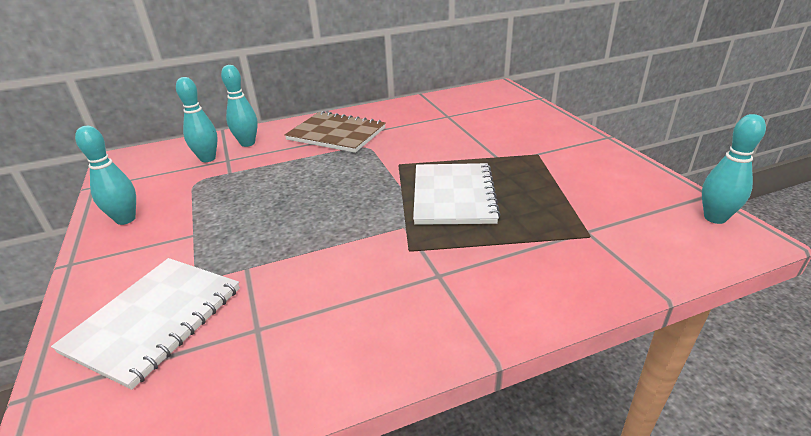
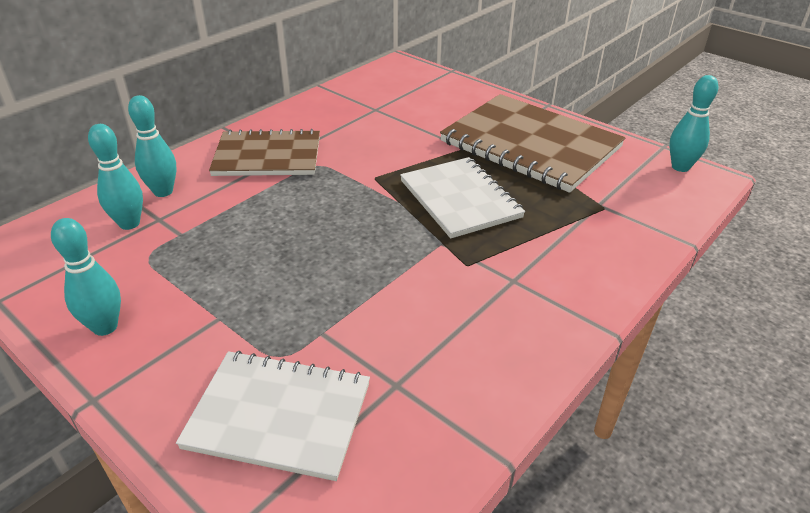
camera: 30 degrees left, 5 degrees up
white notebook [51,258,240,390] -> white notebook turned 75 degrees counterclockwise [176,351,370,481]
none -> brown notebook [440,94,626,193]

